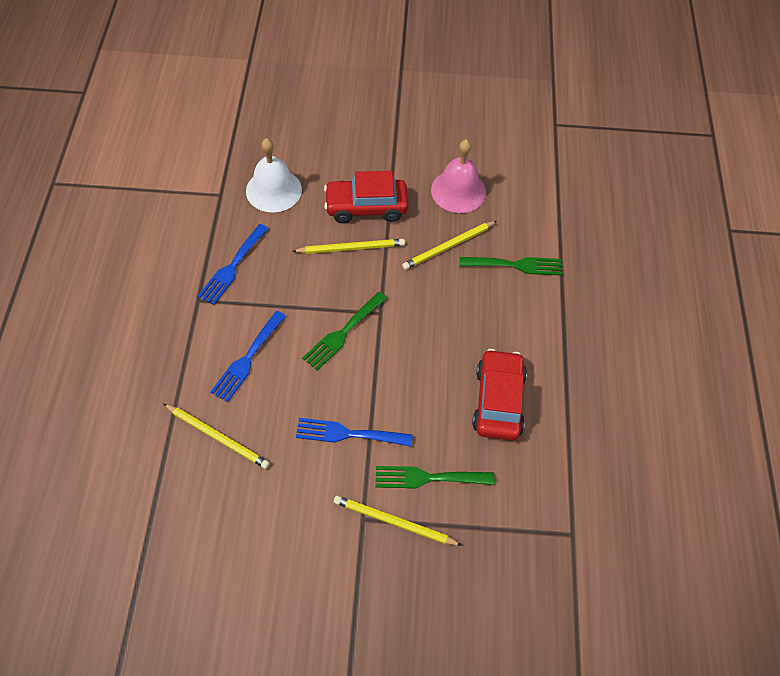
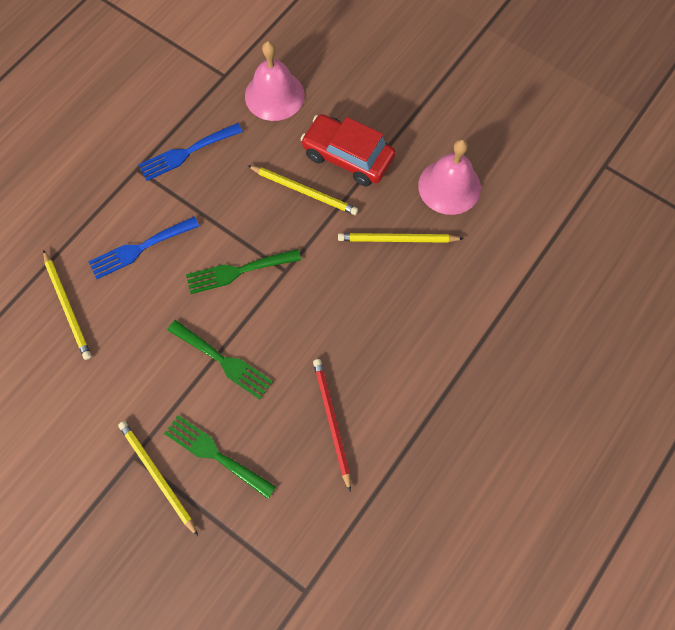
camera: 35 degrees right, 10 degrees up
white bell [246,138,302,212] -> pink bell [245,41,304,121]
blue fork [296,418,413,447] -> none
green fork [460,257,562,275] -> green fork moved to [167,320,273,400]
red car [472,349,527,441] -> red pencil [313,359,351,492]

